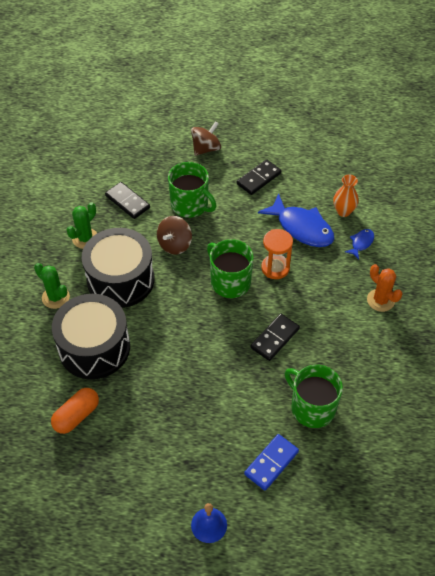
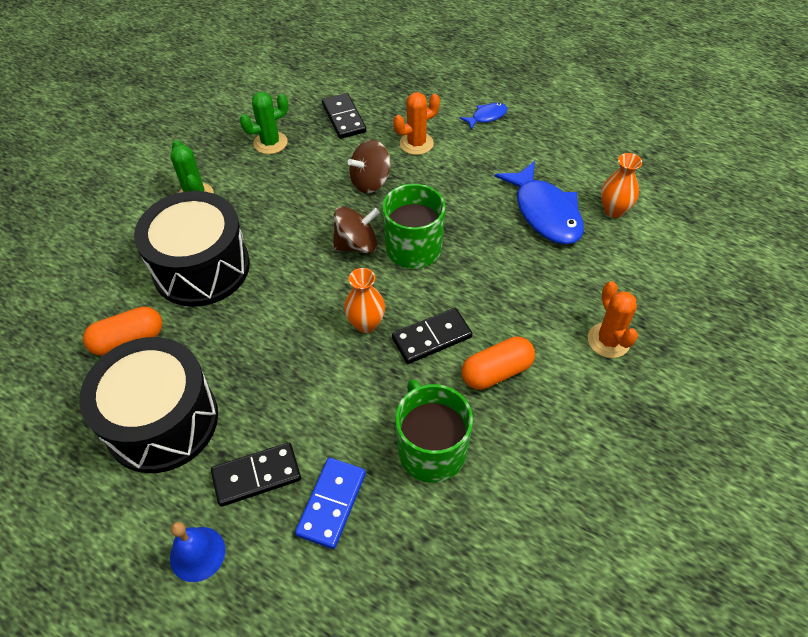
camera: 25 degrees right, 0 degrees up
black drum [82,228,154,308] -> black drum moved to [79,337,218,473]
green mug [168,162,216,218] -> orange cactus [393,92,440,155]
brown spinning top [191,121,221,156] -> brown spinning top moved to [333,207,380,253]
black domino [237,159,281,195] -> black domino moved to [211,442,301,507]
blue domino [244,434,299,491] -> blue domino turned 45 degrees counterclockwise [295,458,366,549]
orange hourglass [261,229,293,279] -> none
blue fish [345,229,374,259] -> blue fish moved to [460,103,507,130]
none -> orange vase [344,268,385,333]
none -> orange capsule [462,336,535,390]

